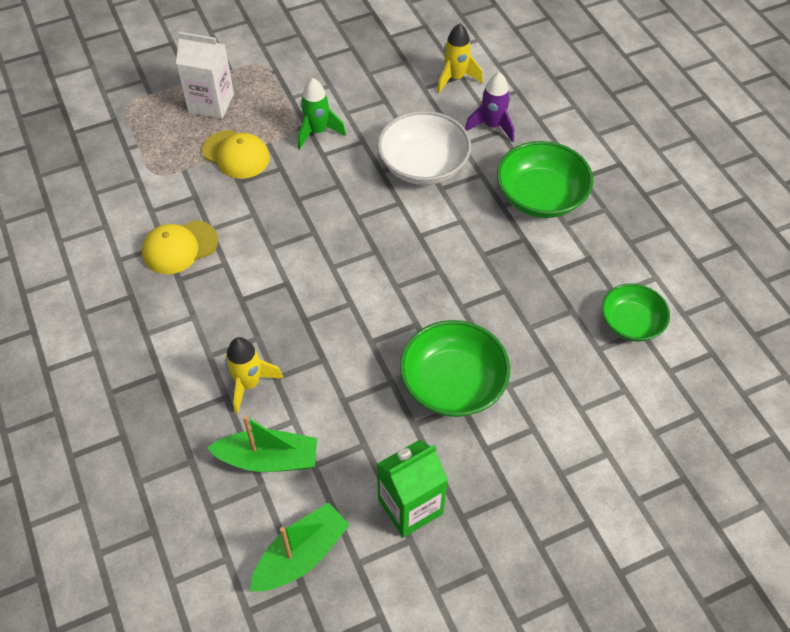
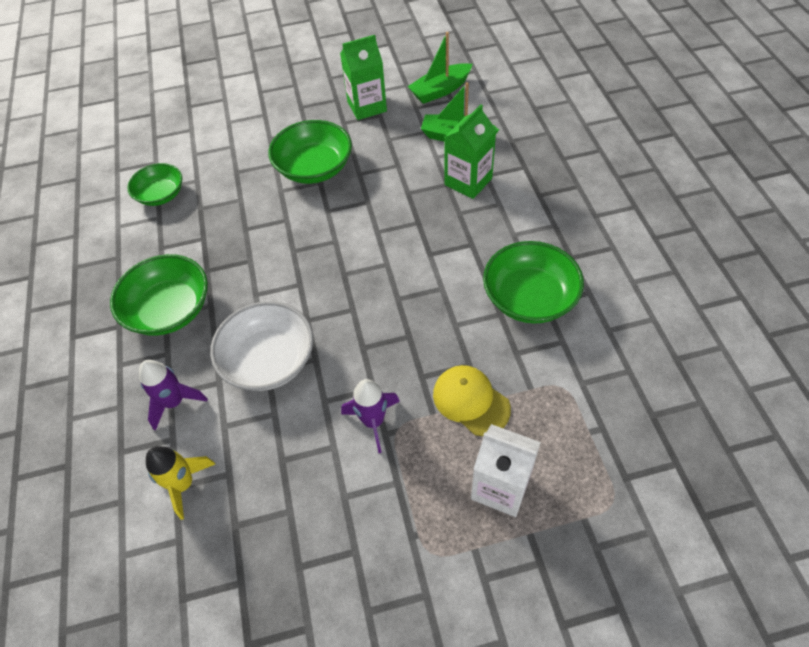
camera: 165 degrees left, 0 degrees up
yellow cap [142,220,218,274] -> green bowl [483,241,584,324]
yellow rocket [225,337,283,414] -> green carton [444,105,496,199]
green rocket [298,78,346,149] -> purple rocket [341,379,400,453]

